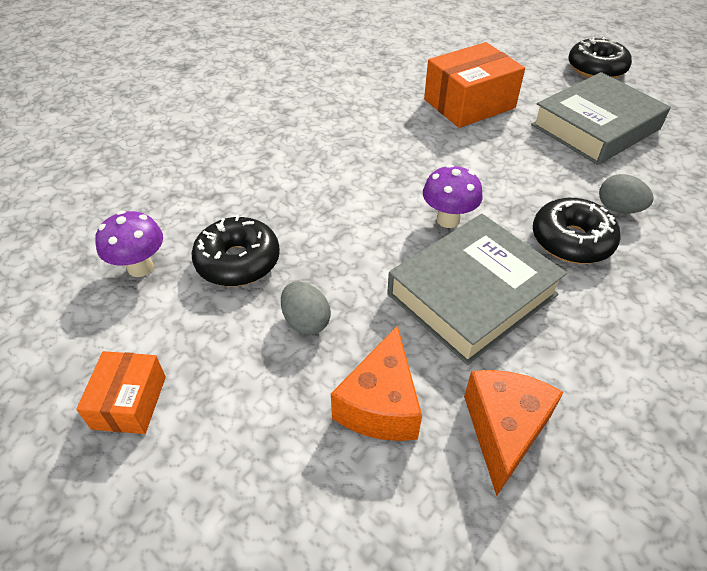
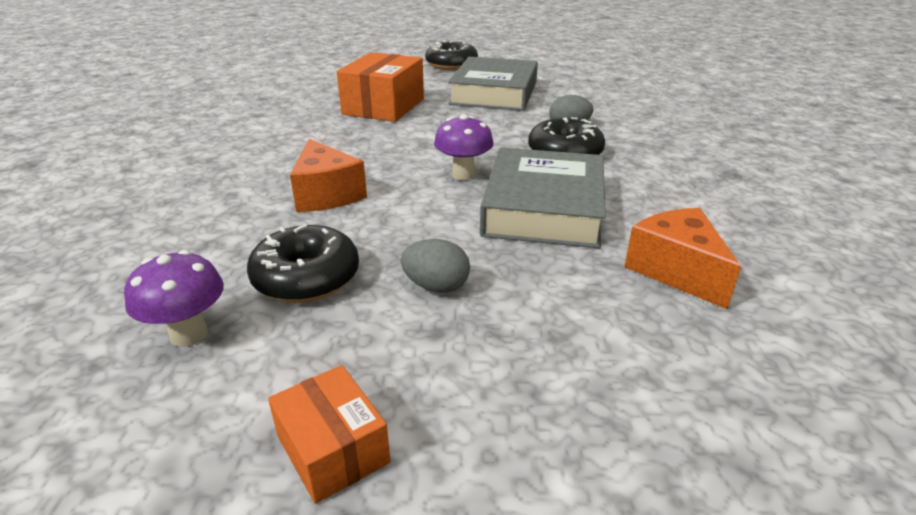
camera: 40 degrees left, 15 degrees down
orange cheese [331,325,422,441] -> orange cheese moved to [290,139,367,212]

